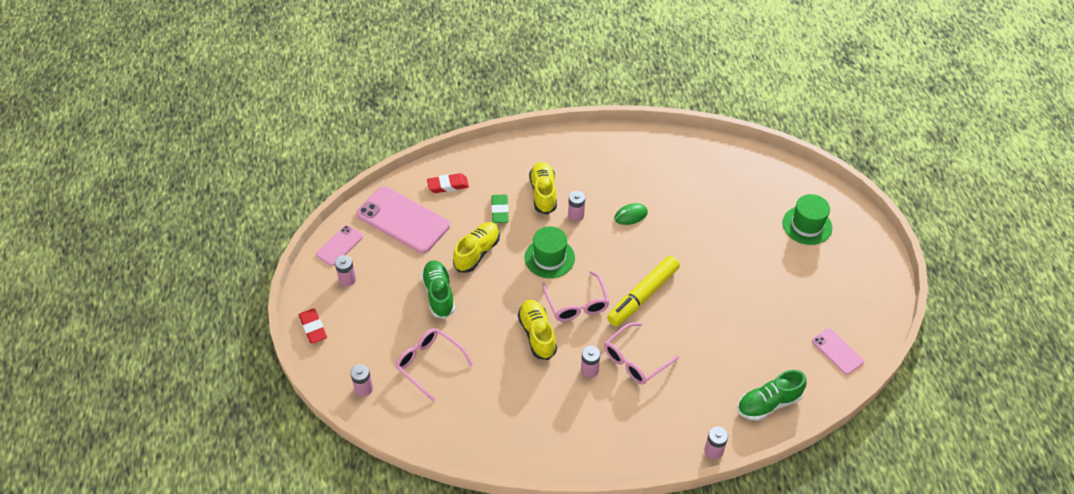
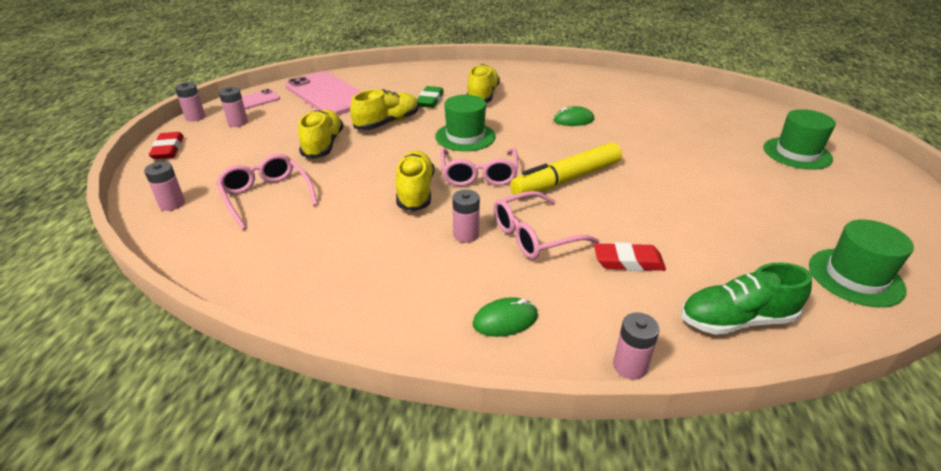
camera: 15 degrees right, 15 degrees down
green shoe [421,260,455,319] -> yellow shoe [298,109,343,159]
red eraser [427,173,469,193] -> red eraser moved to [594,242,666,271]
pink battery [568,191,585,222] -> pink battery moved to [175,82,205,122]
pink phone [812,328,864,375] -> green hat [809,219,914,307]
none -> green mouse [473,297,538,337]

